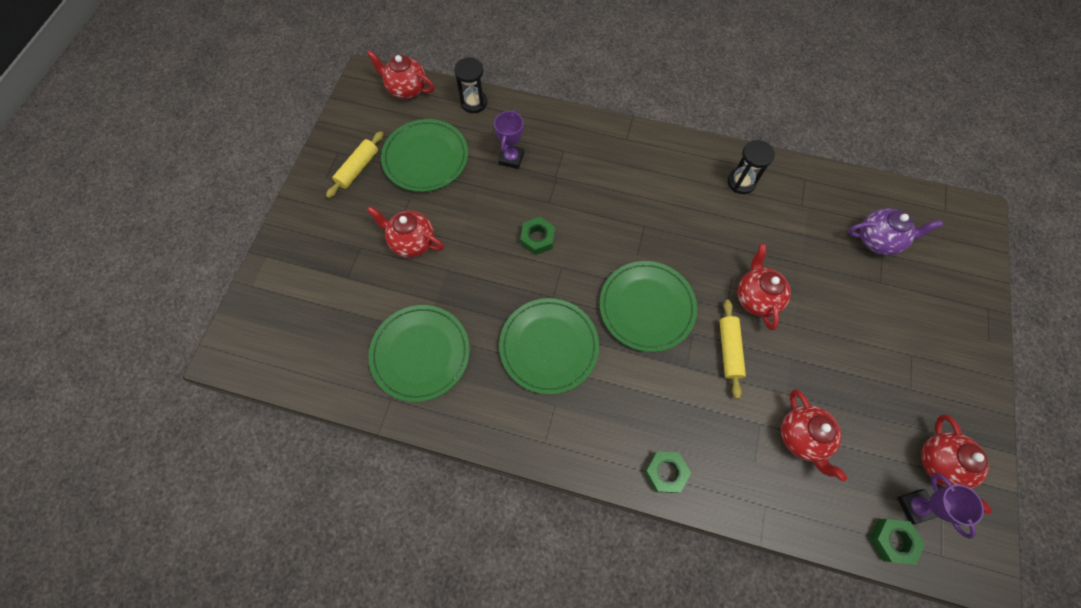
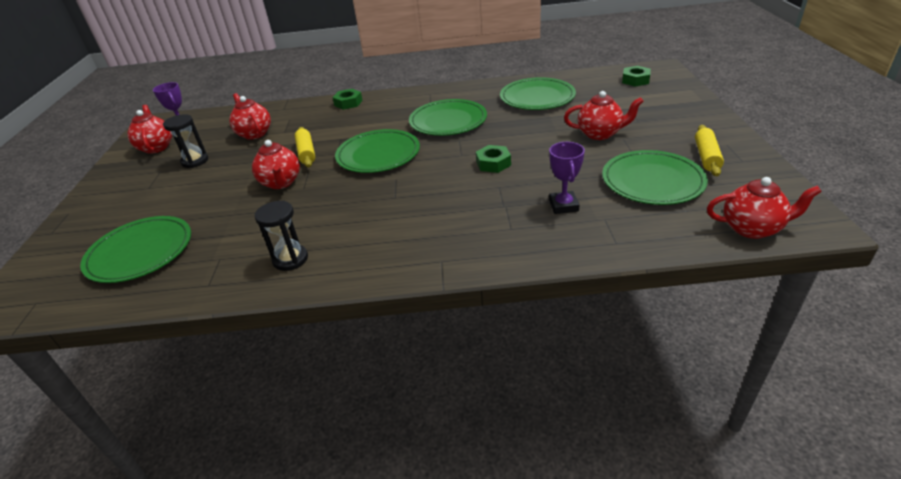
camera: 165 degrees right, 30 degrees down
black hourglass [454,57,487,113] -> black hourglass moved to [163,114,208,168]
purple teapot [848,208,943,256] -> green plate [80,216,191,283]
green nut [870,519,925,565] -> green nut moved to [622,66,651,87]

